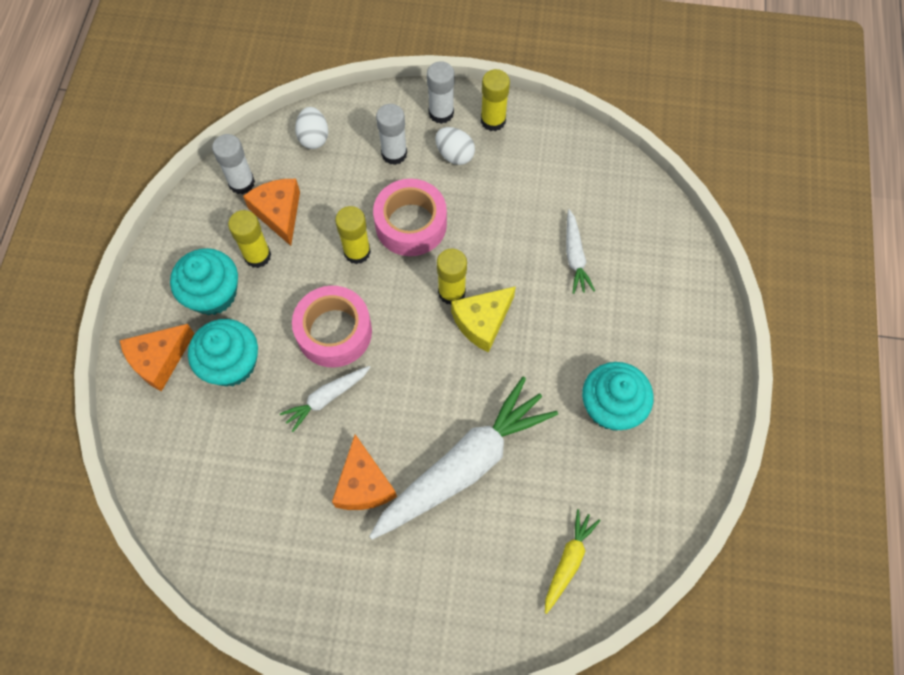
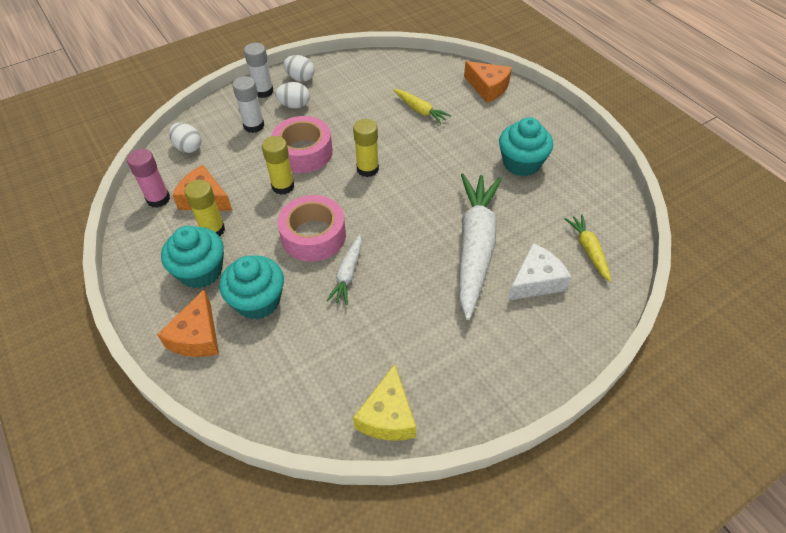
camera: 40 degrees left, 15 degrees down
white glue stick [212,134,255,194] -> pink glue stick [127,149,170,208]
orange cheese [332,434,397,510] -> orange cheese moved to [464,61,512,103]
yellow cheese [451,286,516,352] -> yellow cheese moved to [353,364,416,441]
yellow glue stick [481,69,510,131] -> white egg [283,55,315,82]
white carrot [566,209,595,294] -> yellow carrot [393,89,451,124]
none -> white cheese [508,243,571,301]

